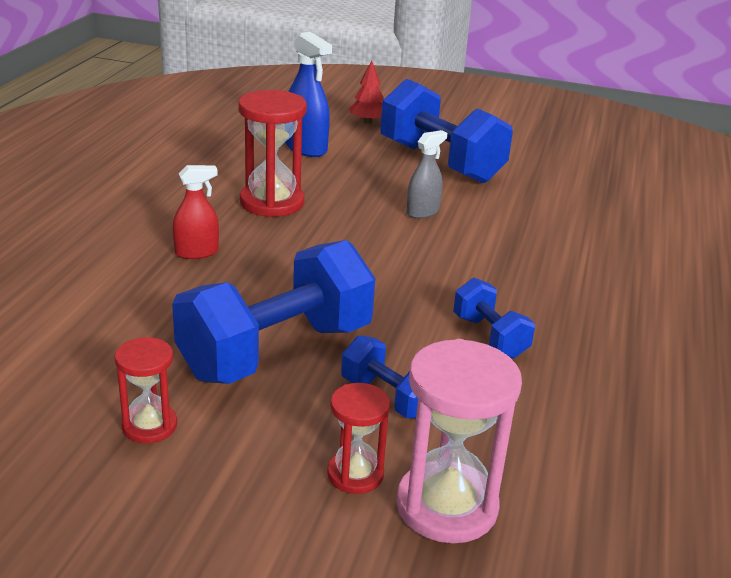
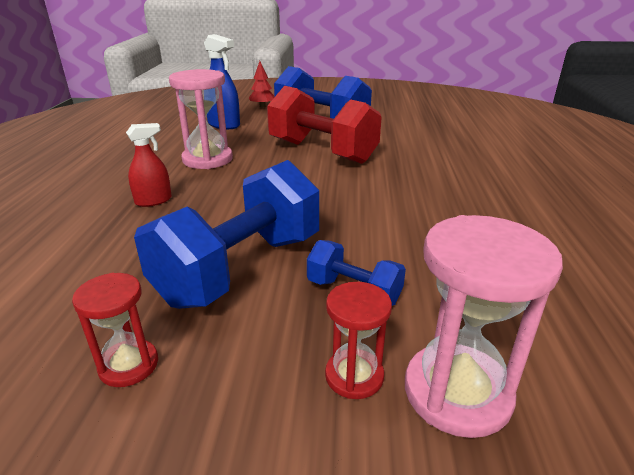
camera: 10 degrees left, 0 degrees up
red hourglass [238,90,307,217] -> pink hourglass [169,69,233,169]
grey spray bottle [407,130,447,219] -> red dumbbell [267,86,382,164]
blue dumbbell [453,277,535,359] -> none

